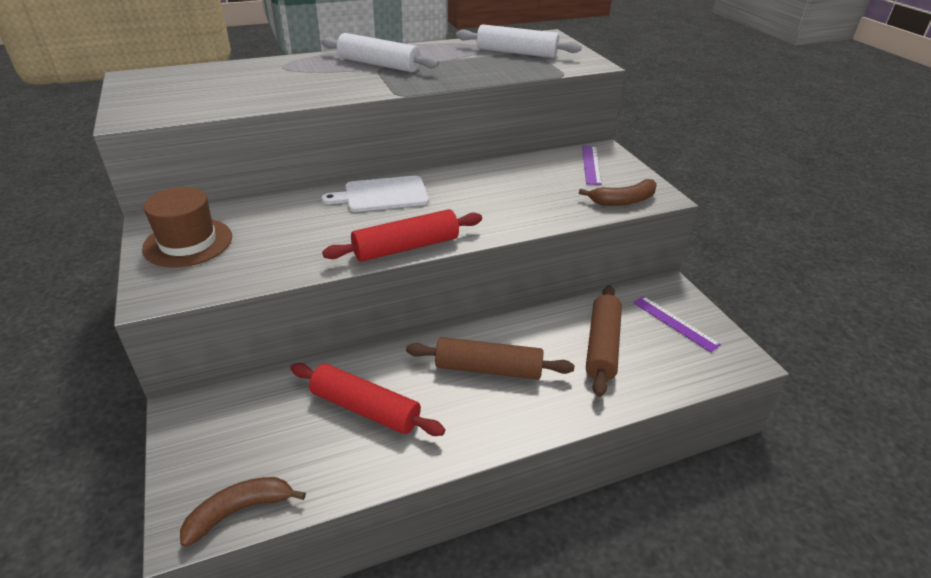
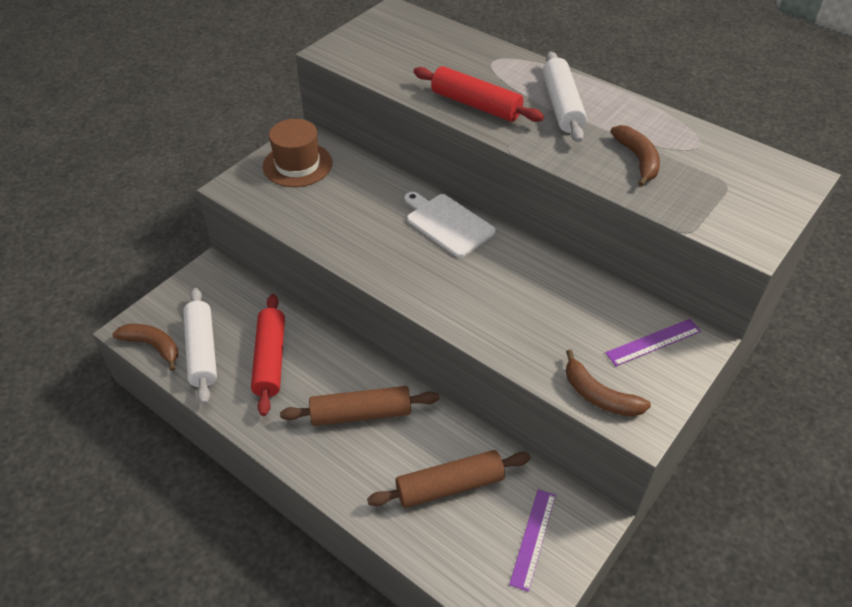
camera: 60 degrees right, 10 degrees up
red rolling pin [322,209,482,262] -> red rolling pin moved to [414,66,544,122]
brown rolling pin [406,337,574,380] -> brown rolling pin turned 75 degrees counterclockwise [280,386,439,426]
white rolling pin [456,24,582,58] -> white rolling pin moved to [183,288,217,405]
none -> brown banana [610,125,660,187]

